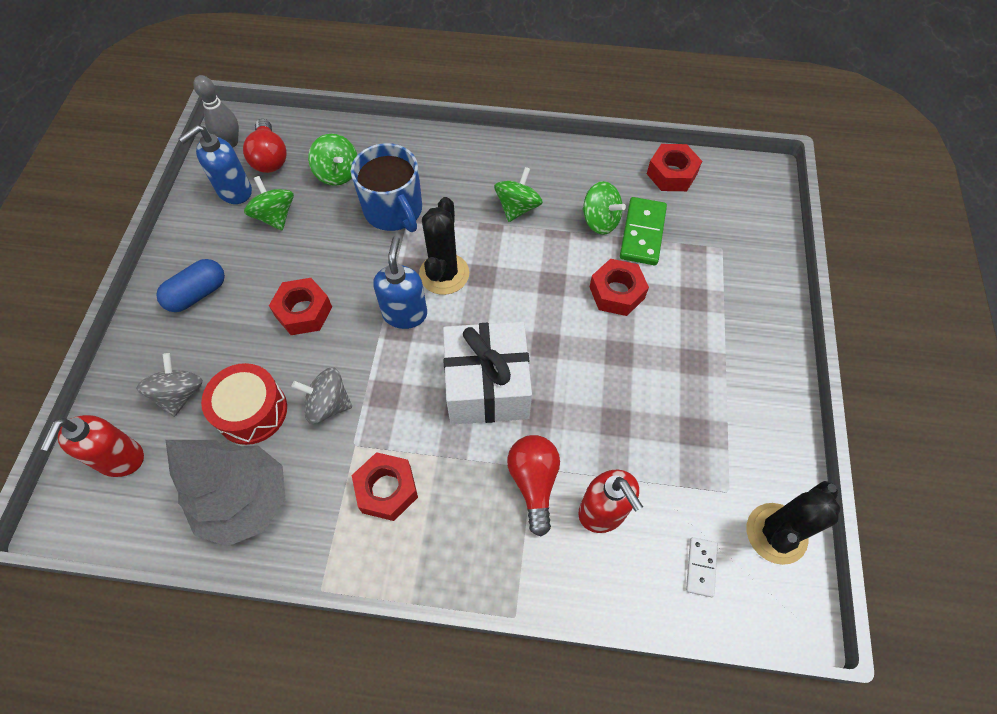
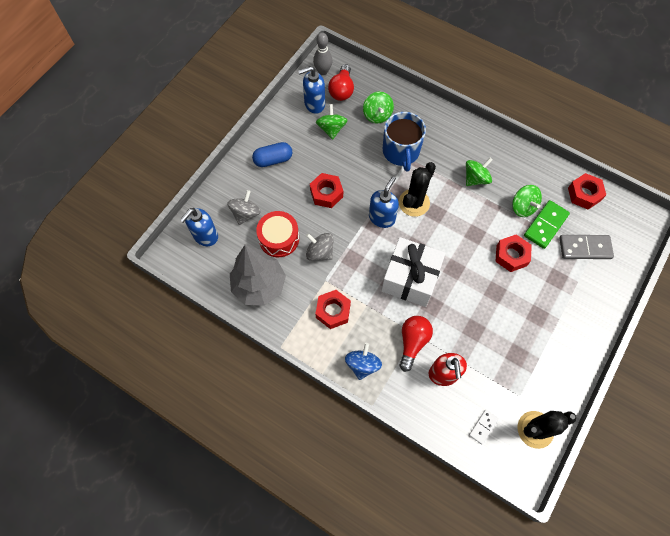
camera: 25 degrees right, 5 degrees up
red soap dispenser [41,415,144,477] -> blue soap dispenser [180,208,218,246]
none -> blue spinning top [345,343,382,380]
none -> grey domino [559,235,614,259]

